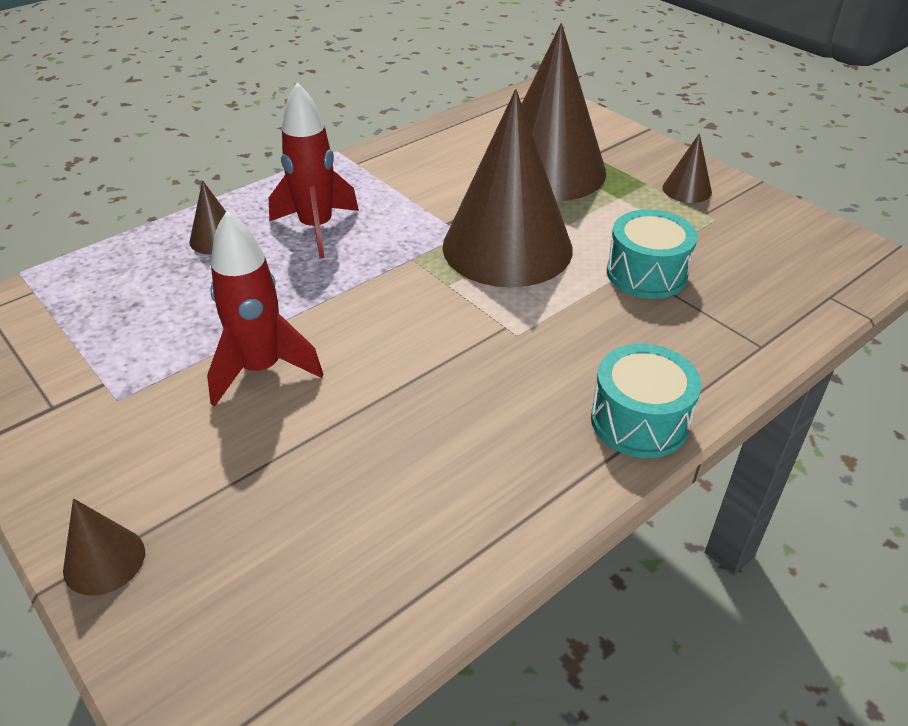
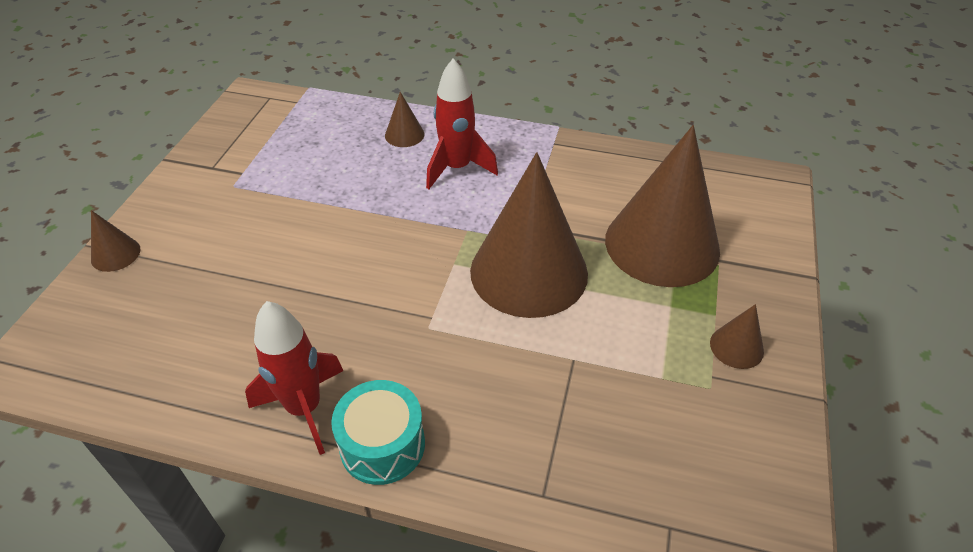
camera: 55 degrees right, 5 degrees up
red rocket [207,210,323,407] -> red rocket moved to [245,301,344,455]
turquoise drum [607,209,697,299] -> none

